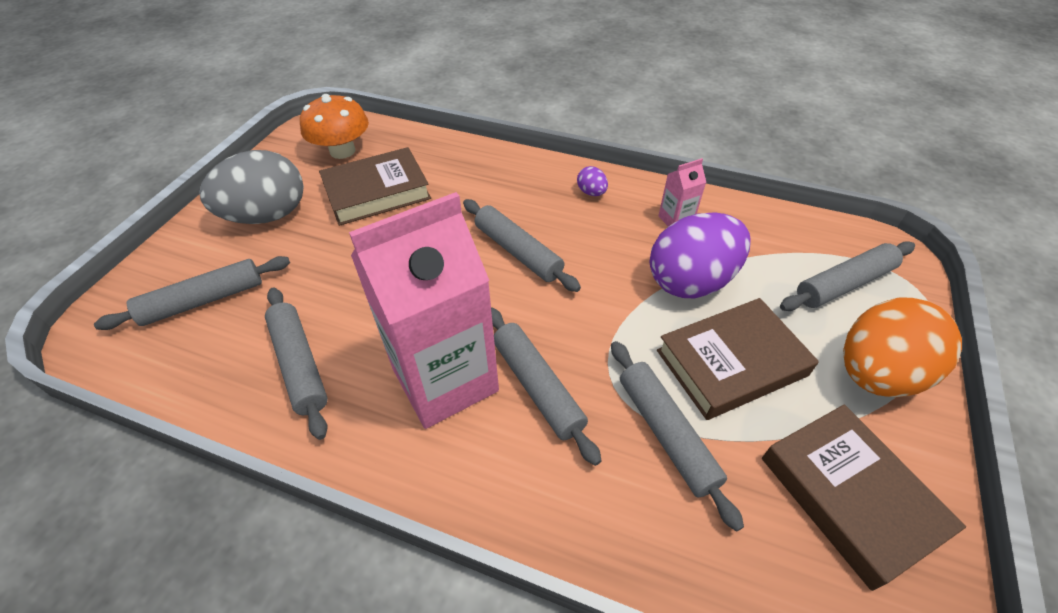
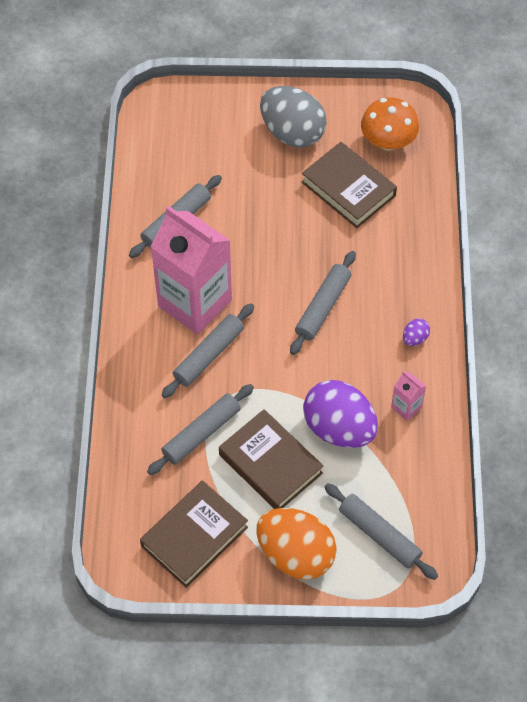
camera: 70 degrees right, 10 degrees up
grey rolling pin [94,256,290,330] -> none

